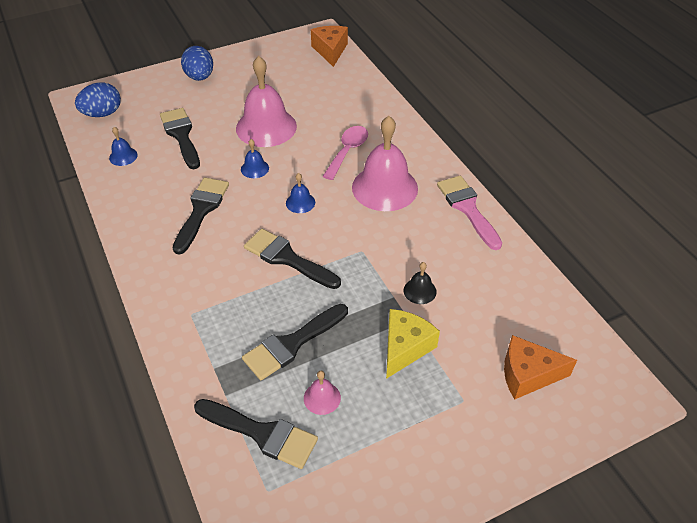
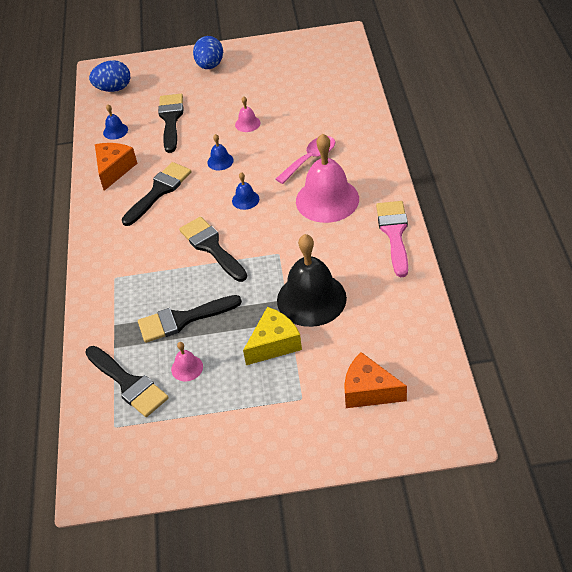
camera: 25 degrees right, 0 degrees up
pink bell [236,56,297,147] -> pink bell [235,96,260,132], size x0.44
orange cheese [311,26,348,67] -> orange cheese moved to [95,143,137,191]
black bell [403,262,437,304] -> black bell [277,234,347,327], size x2.28

